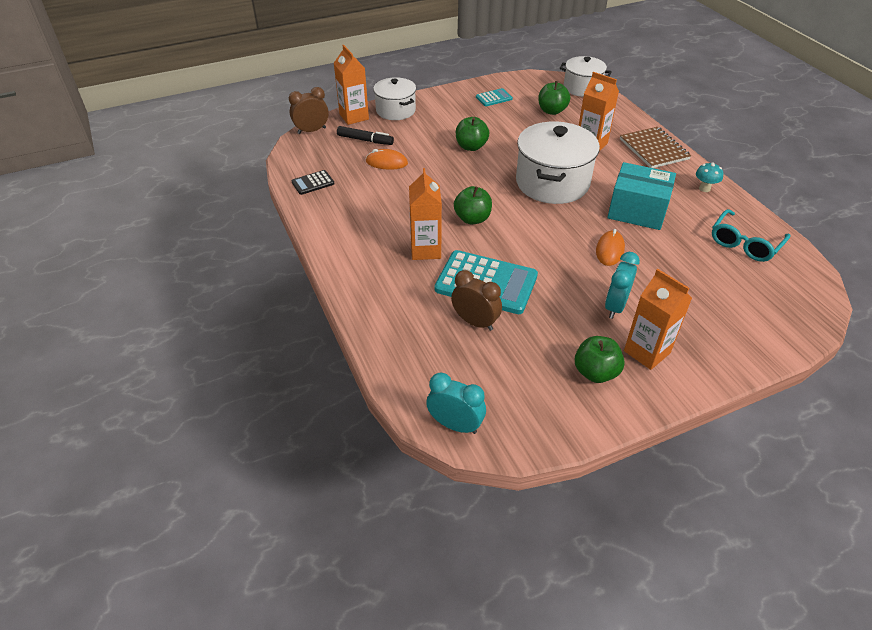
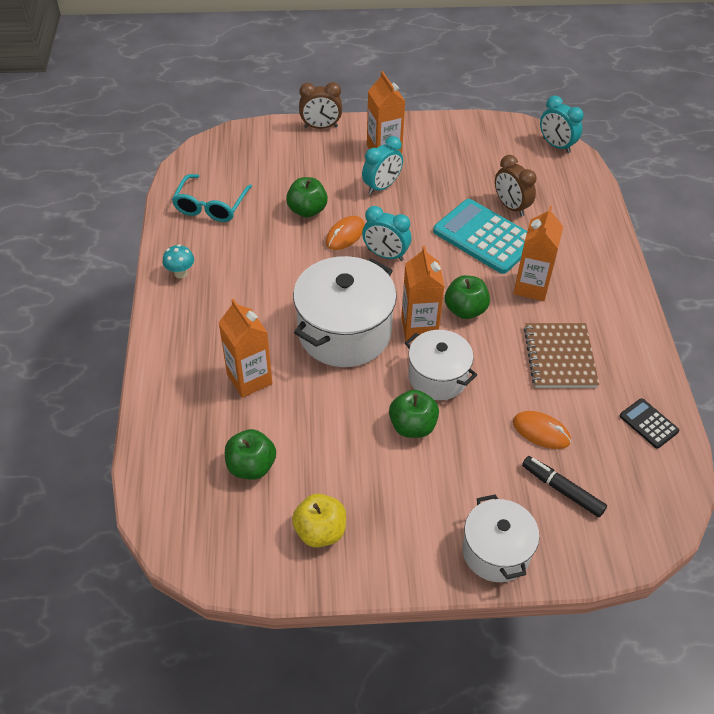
camera: 160 degrees left, 5 degrees up
brown clock [289,87,329,134] -> brown clock moved to [299,82,342,129]
black calculator [292,170,334,195] -> black calculator turned 120 degrees counterclockwise [620,398,679,449]
orange carton [334,45,369,125] -> orange carton moved to [401,246,445,341]
turquoise calculator [476,88,513,106] -> yellow apple [292,494,346,548]
white pot [560,56,612,97] -> white pot moved to [405,330,477,400]
green apple [575,336,625,383] -> green apple moved to [286,177,328,218]
turquoise box [607,162,676,230] -> none
brown notebook [620,127,691,168] -> brown notebook moved to [524,323,599,388]
turquoise glasses [712,209,791,262] -> turquoise glasses turned 135 degrees clockwise [172,174,252,222]
none -> turquoise clock [362,206,411,261]

